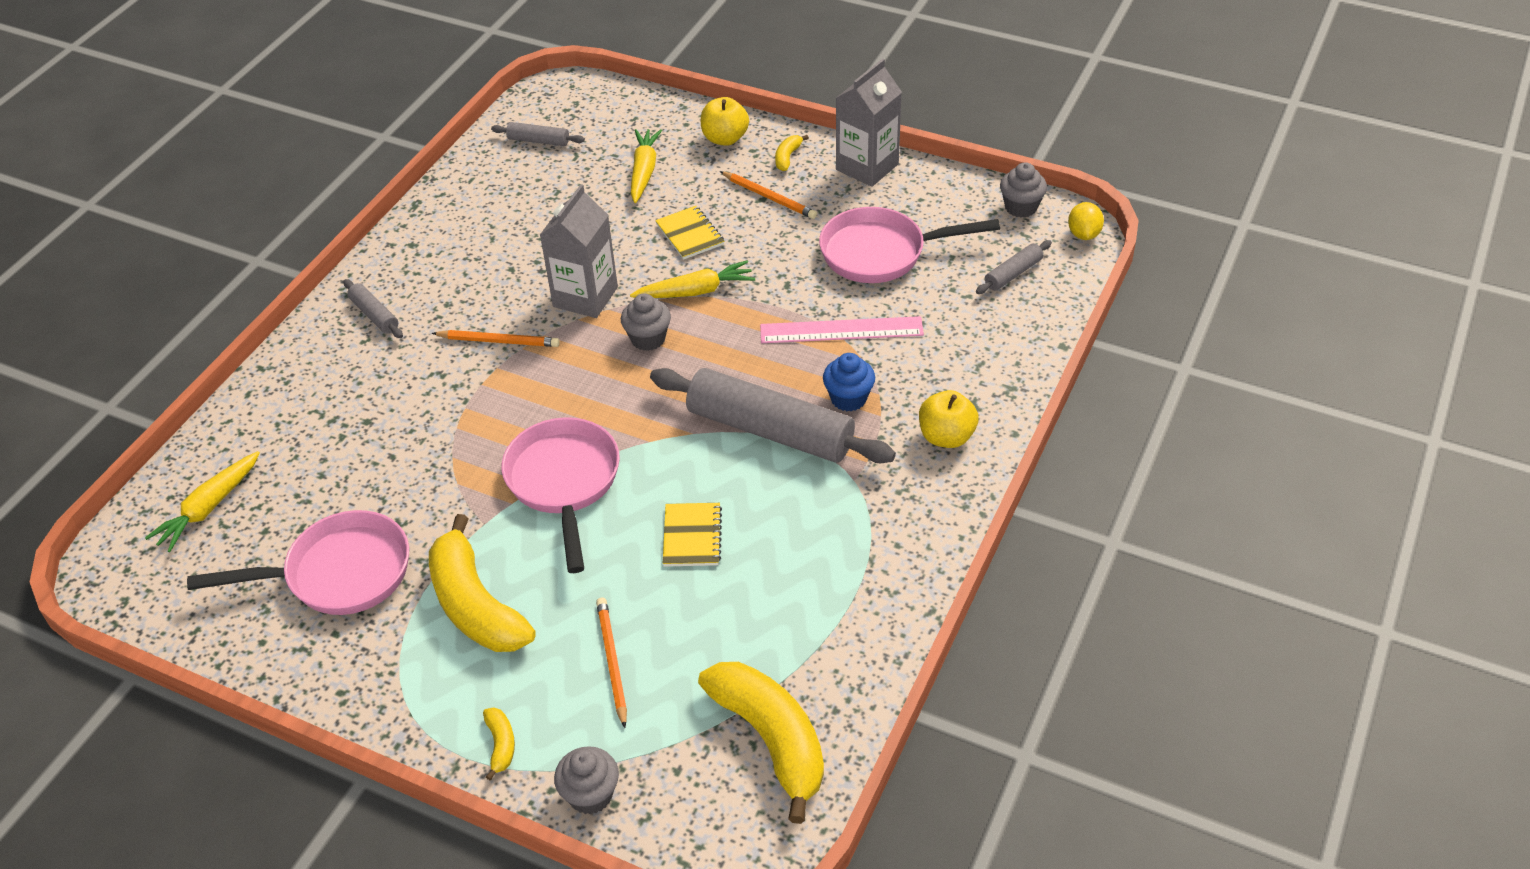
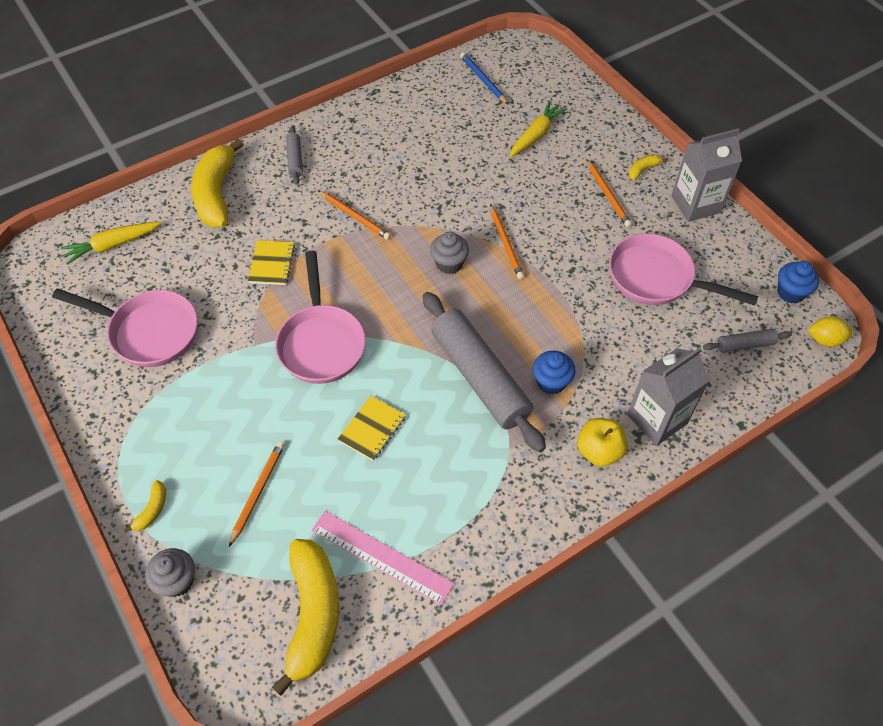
camera: 30 degrees right, 10 degrees up
yellow banana [429,514,536,652] -> yellow banana moved to [191,139,244,227]
grey rolling pin [491,122,585,146] -> blue pencil [460,52,508,105]
pink pan [502,417,620,573] -> pink pan turned 150 degrees clockwise [275,251,366,384]
grey carton [540,184,618,318] -> grey carton moved to [627,347,710,446]
yellow carrot [630,260,755,298] -> orange pencil [490,204,524,279]
yellow notebook [655,206,725,260] -> yellow notebook moved to [248,240,295,285]
yellow apple [701,97,749,146] -> none
pink ruler [760,316,924,343] -> pink ruler moved to [311,511,454,605]
grey cupcake [1000,162,1047,218] -> blue cupcake [777,261,819,304]
yellow lemon [1068,202,1104,240] -> yellow lemon turned 60 degrees clockwise [808,317,853,347]

